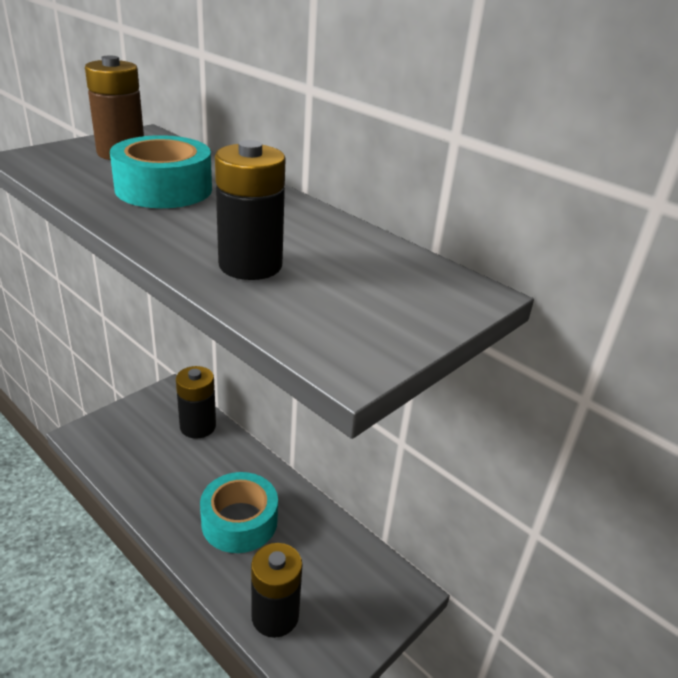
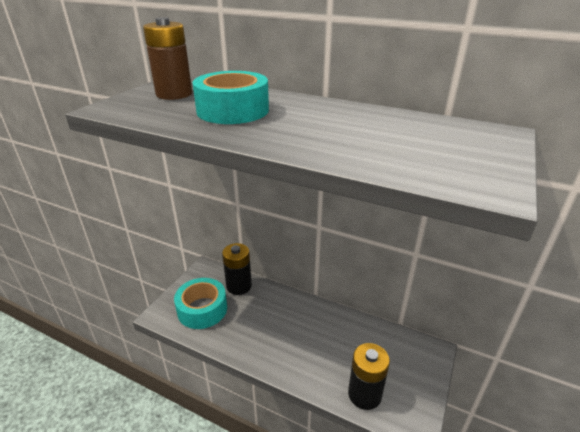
camera: 15 degrees left, 0 degrees up
turquoise tape [200,472,278,553] -> turquoise tape moved to [174,278,227,329]
black battery [215,140,286,280] -> none

